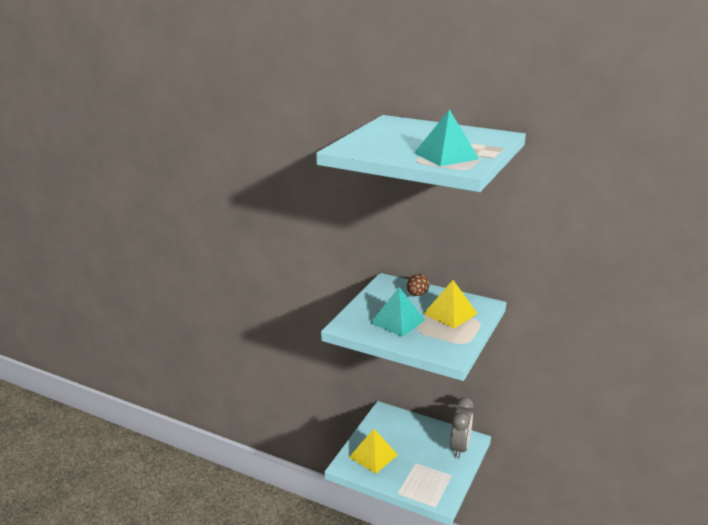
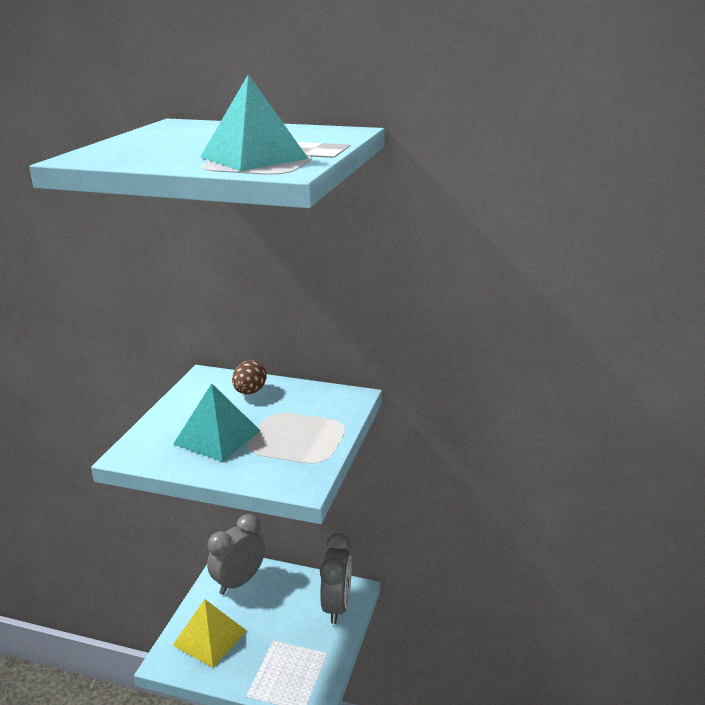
camera: 10 degrees left, 0 degrees up
yellow pyramid [423,280,478,328] -> none
none -> grey clock [207,514,265,595]

